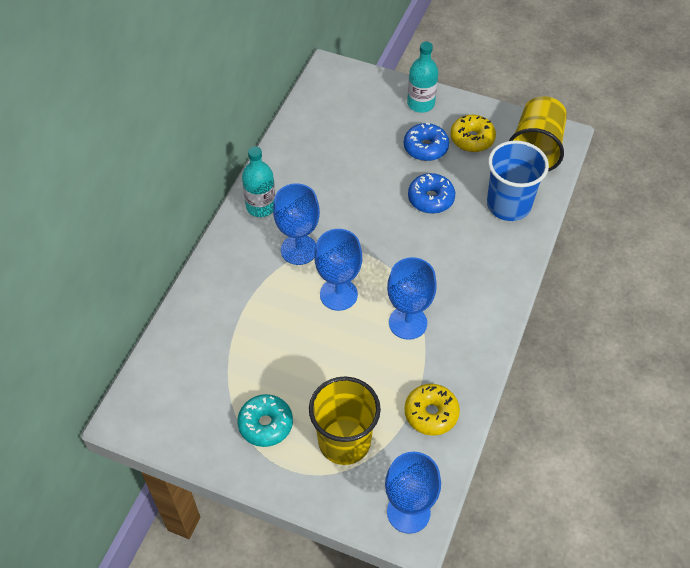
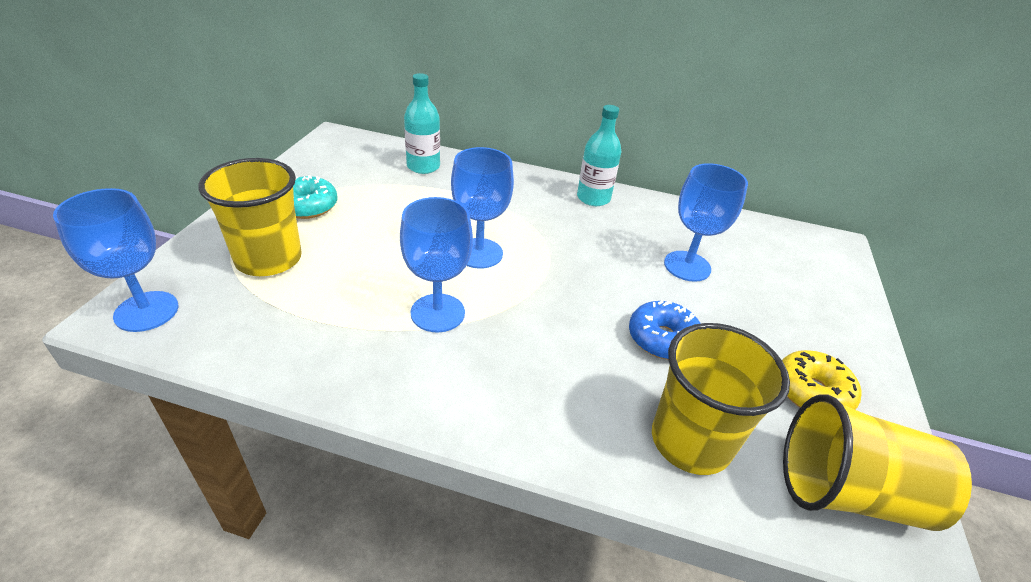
camera: 80 degrees right, 15 degrees down
blue goblet [273,183,320,265] -> blue goblet moved to [664,163,748,282]
blue donut [404,123,449,161] -> none
yellow donut [404,384,460,436] -> none
turquoise bottle [407,42,438,113] -> turquoise bottle moved to [404,73,440,174]
blue cup [487,140,549,221] -> yellow cup [652,323,790,475]

